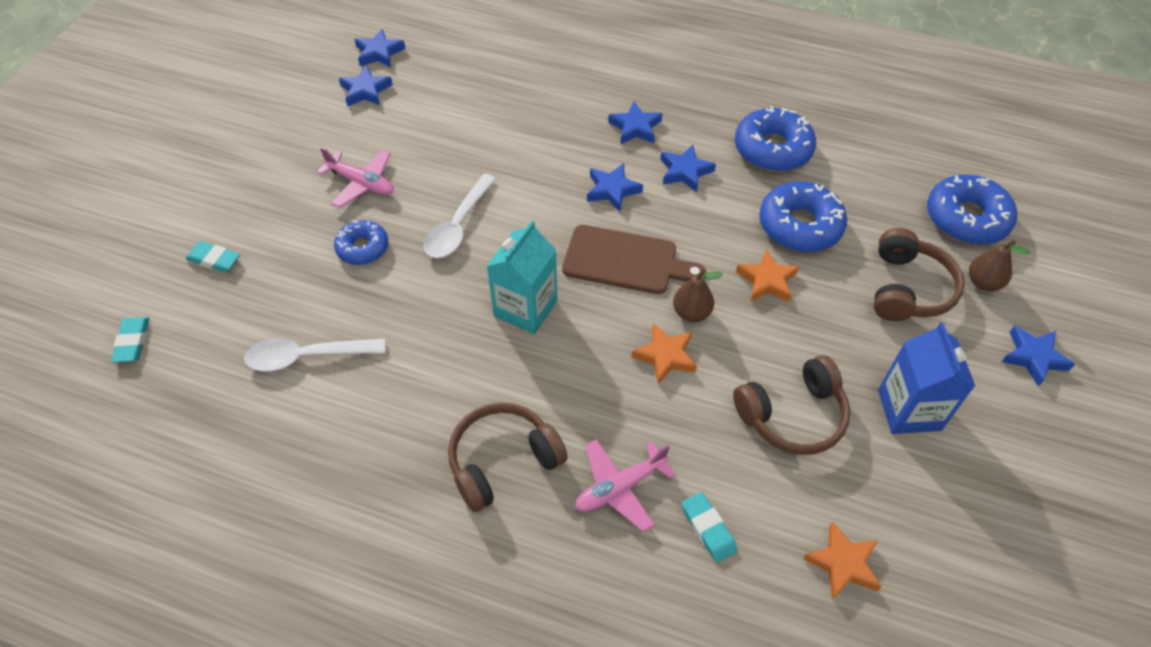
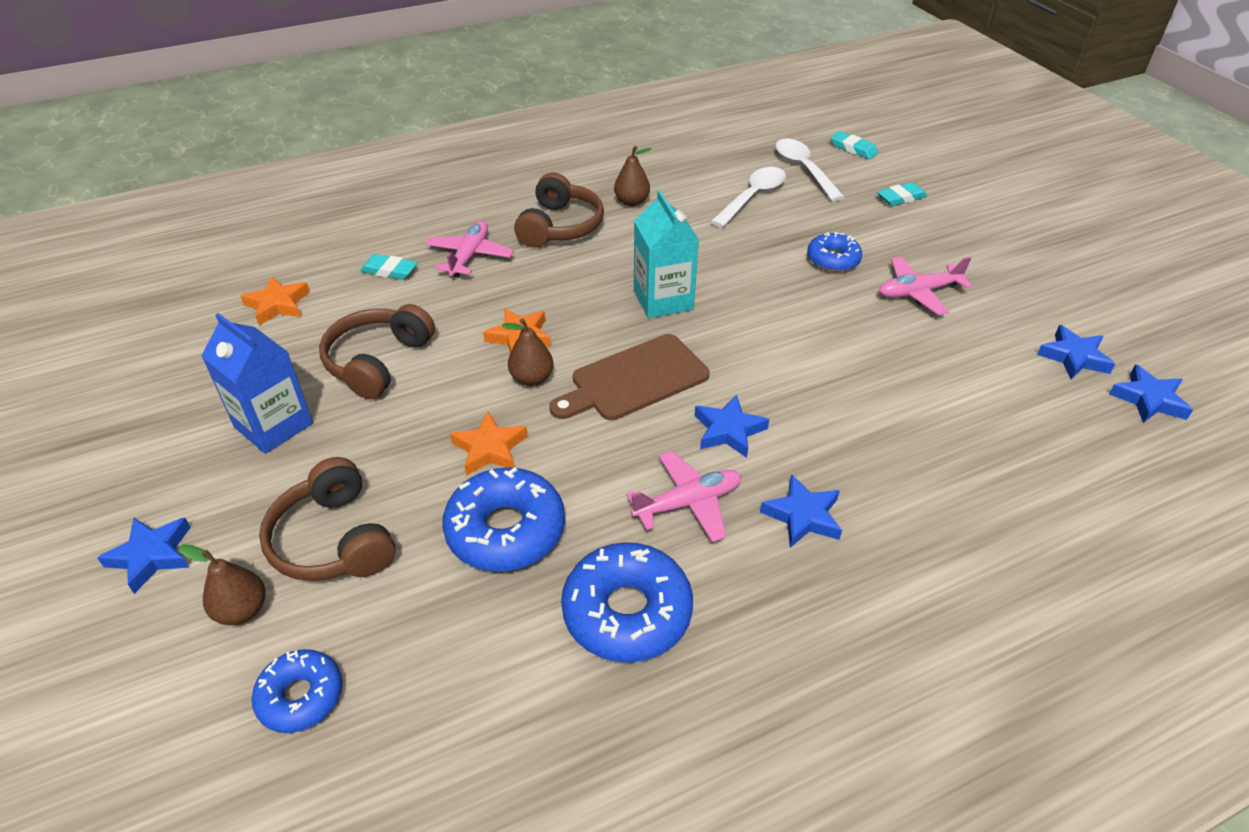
camera: 135 degrees right, 10 degrees down
white spoon [424,174,496,258] -> white spoon moved to [775,139,844,201]
blue star [660,145,716,192] -> pink plane [626,451,741,542]
blue donut [927,175,1017,245] -> blue donut [252,649,342,733], size x0.61
none -> brown pear [614,146,651,206]

